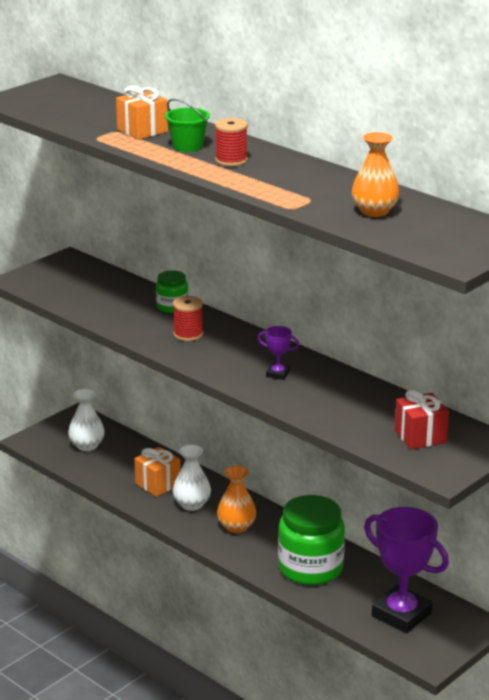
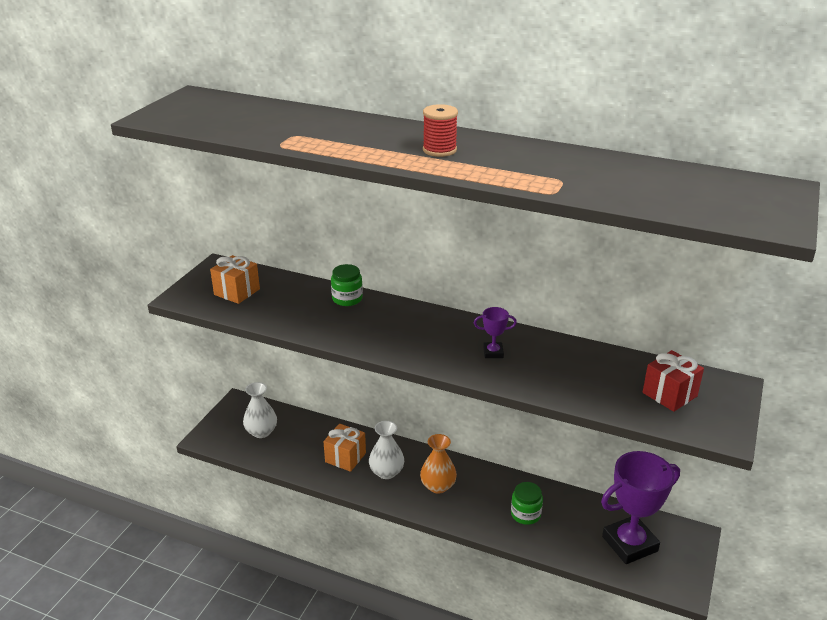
camera: 20 degrees left, 5 degrees up
orange gift [116,86,168,140] -> orange gift moved to [210,255,260,304]
green bucket [165,99,210,152] -> none
red spool [173,296,203,341] -> none
green jar [278,495,345,585] -> green jar [511,482,543,525], size x0.51
orange vase [352,132,400,217] -> none
purple trophy [364,507,449,633] -> purple trophy turned 45 degrees counterclockwise [601,451,680,564]

